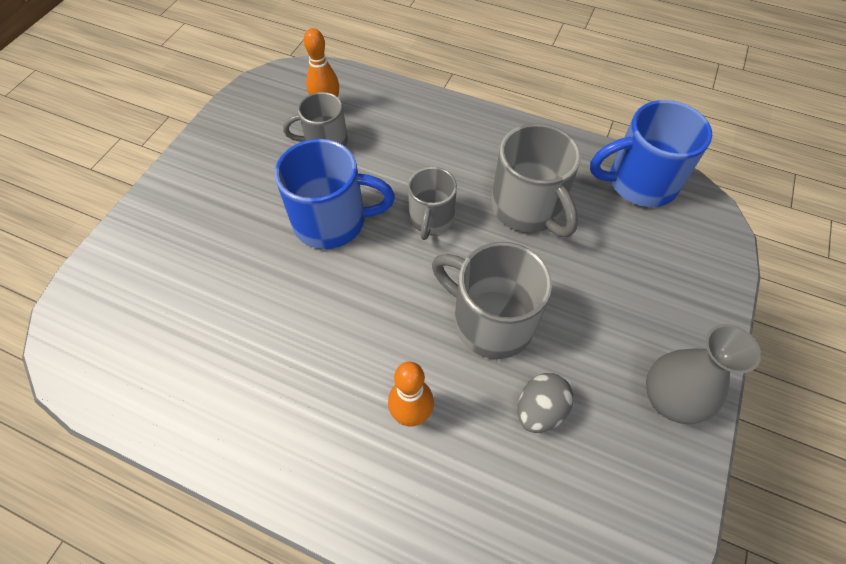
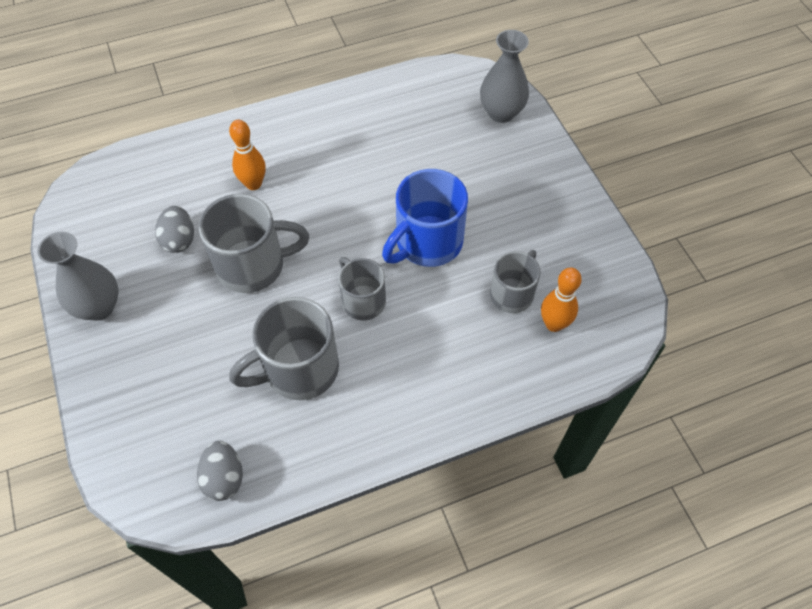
camera: 135 degrees right, 0 degrees up
grey mug [491,123,581,237] -> grey mug turned 45 degrees counterclockwise [229,297,339,400]
blue mug [590,100,712,207] -> grey egg [197,441,243,501]
none -> grey vase [480,30,529,123]

